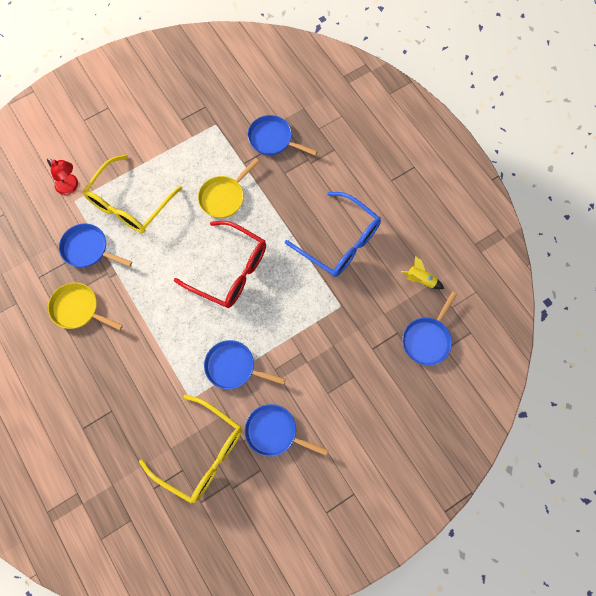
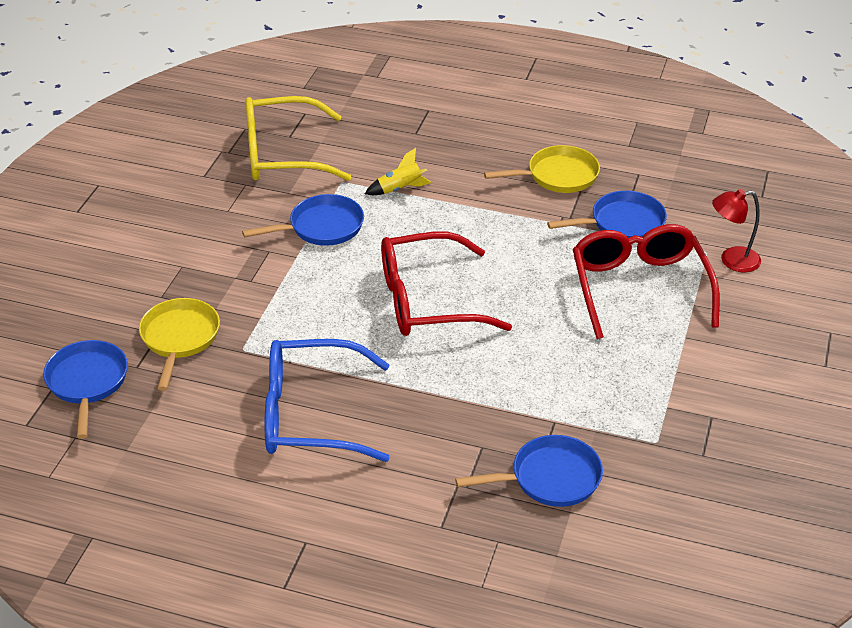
camera: 140 degrees right, 30 degrees down
yellow glasses [82,155,182,233] -> red glasses [573,224,720,339]
yellow pan [198,158,259,218] -> yellow pan moved to [139,298,220,391]
blue pan [245,404,328,457] -> none
yellow rocket [401,256,444,289] -> yellow rocket moved to [365,148,431,195]

